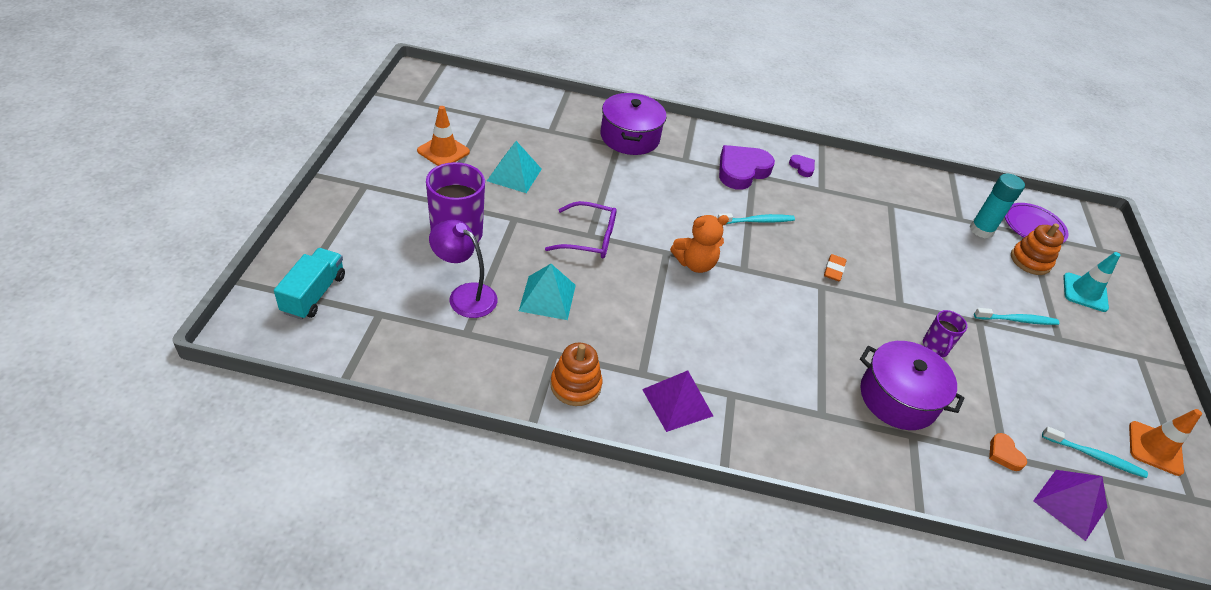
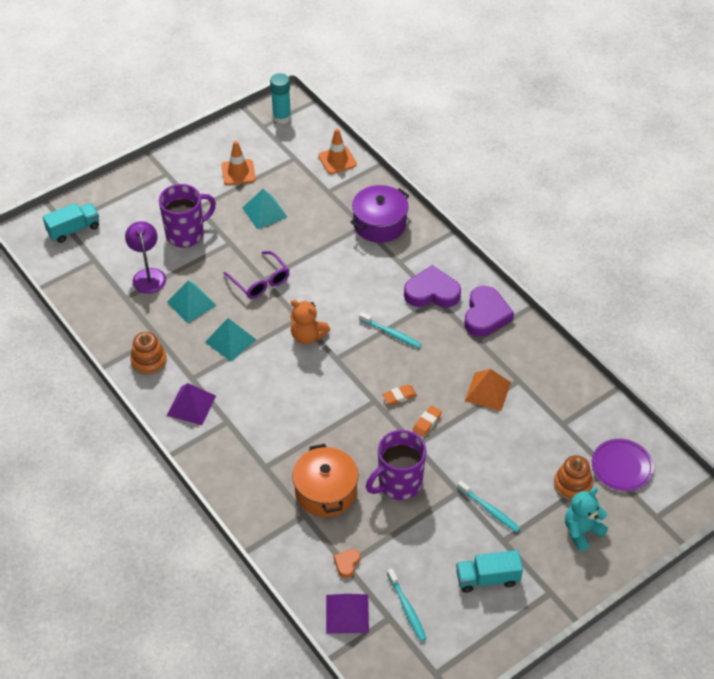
camera: 50 degrees right, 5 degrees up
purple heart [789,155,815,177] -> purple heart [464,286,514,337], size x2.12
purple pot [860,341,964,430] -> orange pot [292,444,359,517]
purple mug [923,310,967,357] -> purple mug [366,430,427,500], size x1.91
turquoise glue stick [970,174,1025,238] -> turquoise glue stick moved to [270,73,291,124]
turquoise traffic cone [1063,252,1120,312] -> turquoise teddy bear [565,488,608,551]
orange traffic cone [1129,409,1202,476] -> orange traffic cone moved to [318,128,357,174]
none -> turquoise pyramid [205,318,256,361]
none -> orange eraser [413,405,442,437]
none -> turquoise truck [456,550,523,593]
none -> orange pyramid [465,369,511,411]

